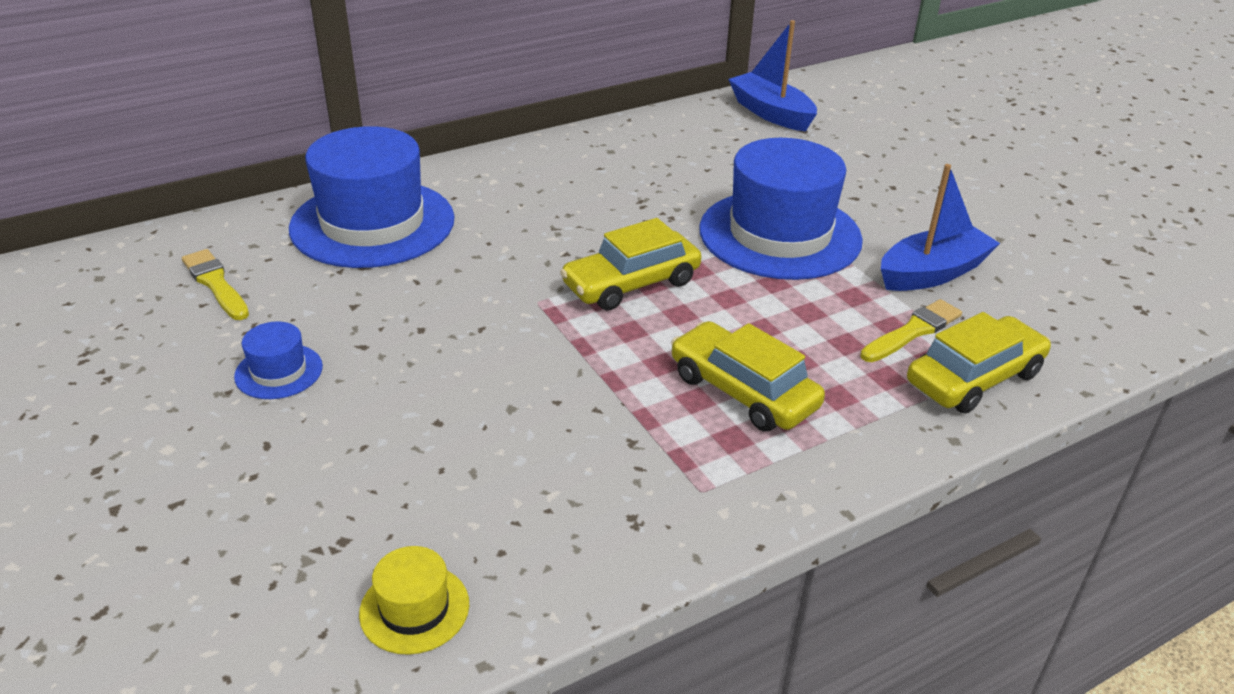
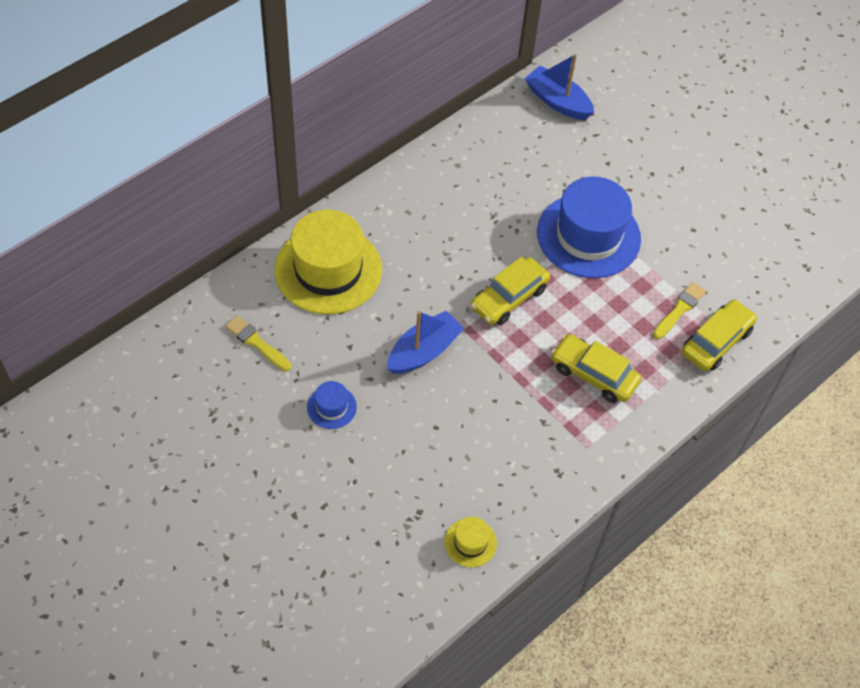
camera: 15 degrees left, 20 degrees up
blue hat [289,126,455,268] -> yellow hat [274,210,382,314]
blue boat [881,164,1000,291] -> blue boat moved to [387,311,465,374]

